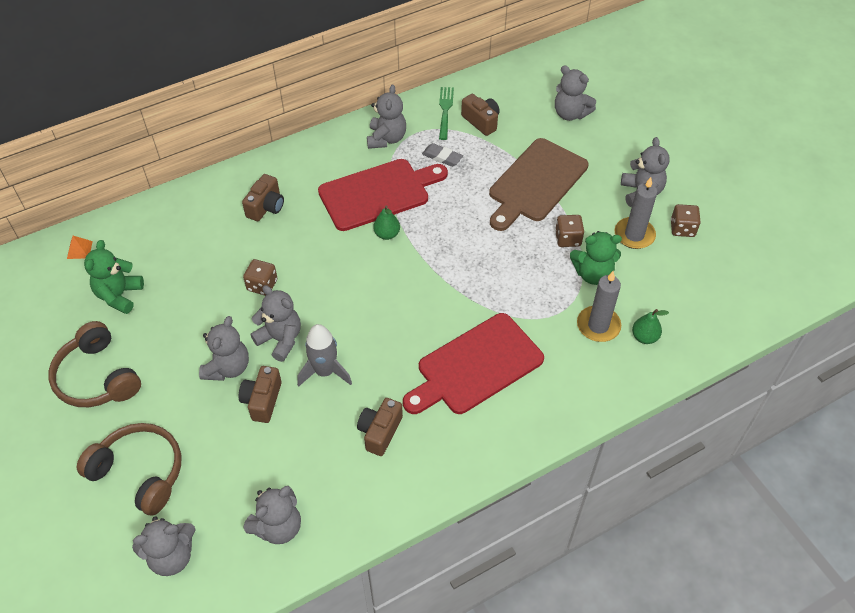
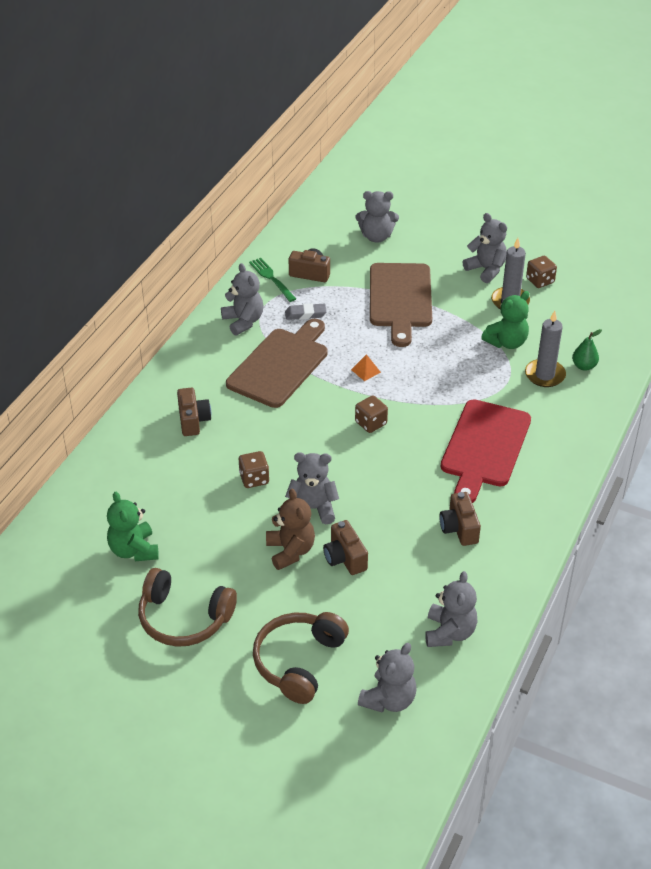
camera: 35 degrees left, 10 degrees down
orange pyramid [67,236,93,259] -> orange pyramid moved to [351,354,381,381]
brown headphones [77,423,181,516] -> brown headphones turned 60 degrees counterclockwise [253,612,349,704]
grey teddy bear [199,316,249,381] -> brown teddy bear [266,488,315,570]
grey rocket [297,324,352,387] -> none
red cutting board [318,159,448,231] -> brown cutting board [226,319,328,408]
green pear [373,205,400,240] -> none
brown dice [555,215,584,247] -> brown dice moved to [355,395,388,433]

